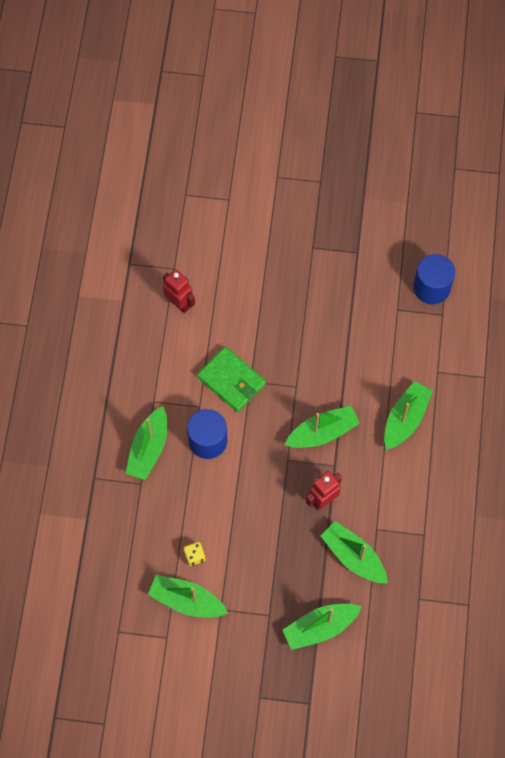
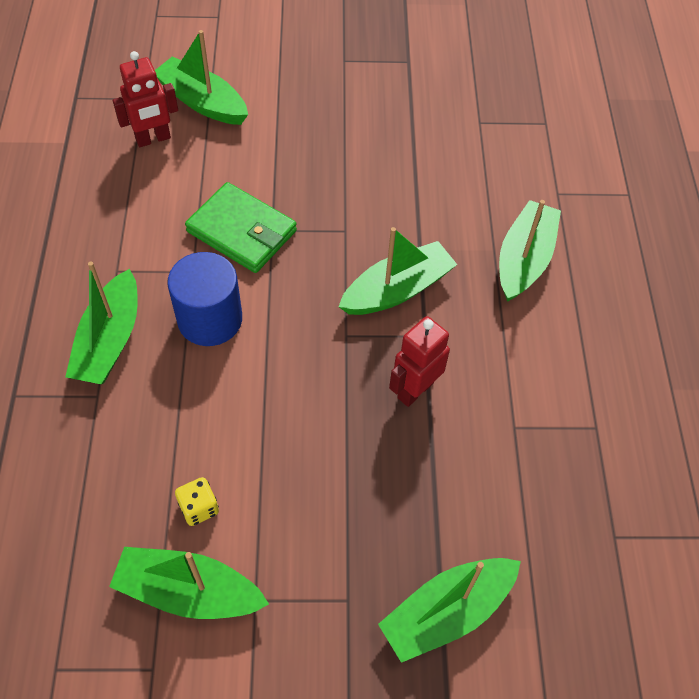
camera: 10 degrees left, 10 degrees down
red robot [163,269,195,313] -> red robot turned 120 degrees clockwise [113,51,178,147]
green boat [321,521,388,584] -> green boat moved to [155,30,248,125]
blue cylinder [413,254,455,304] -> none

